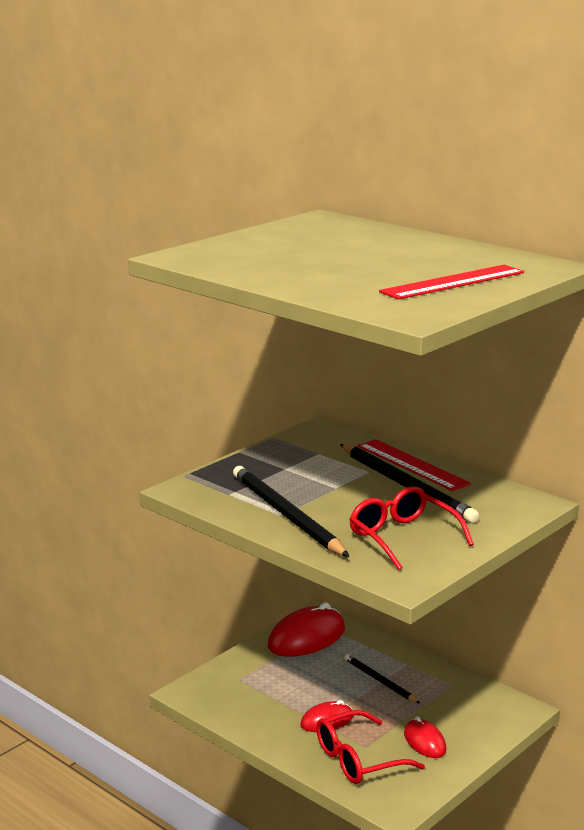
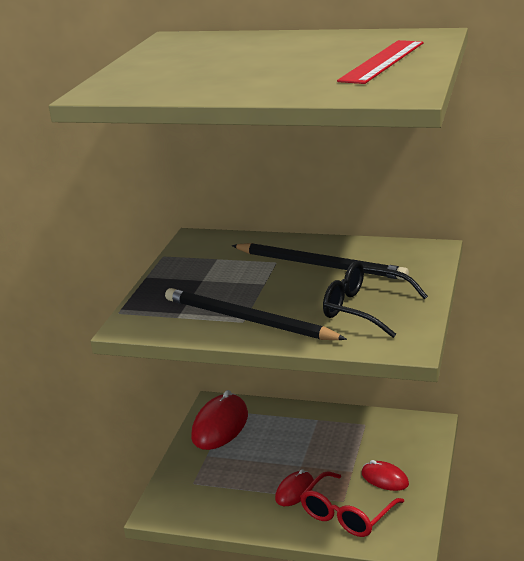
camera: 25 degrees left, 5 degrees up
black pencil [344,654,420,703] -> none
red glasses [349,486,474,570] -> black glasses [323,261,428,338]
red ruler [358,439,471,491] -> none

